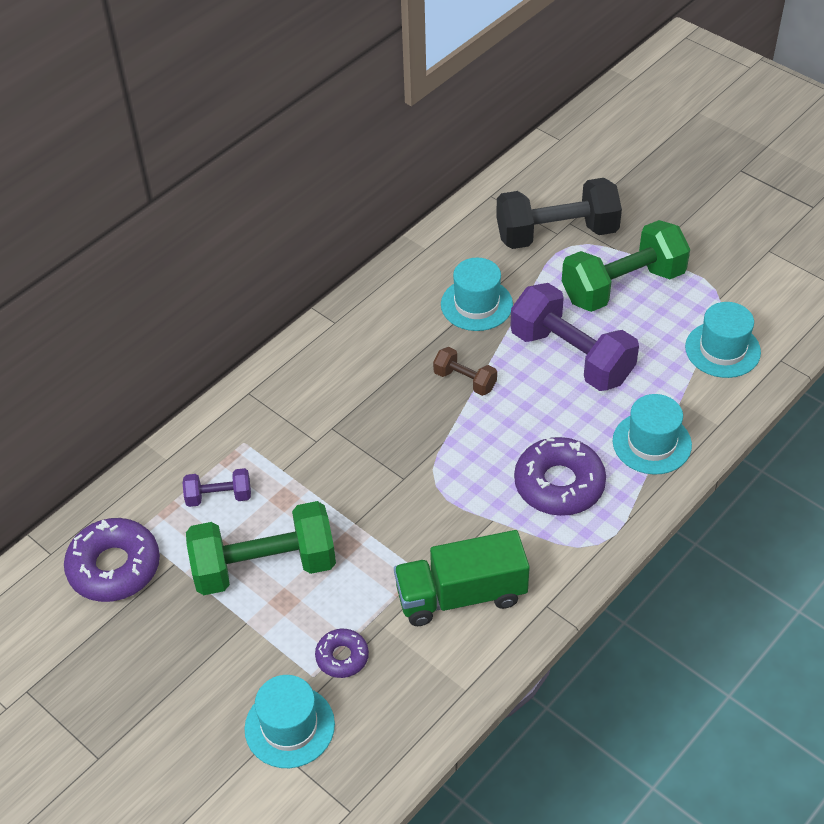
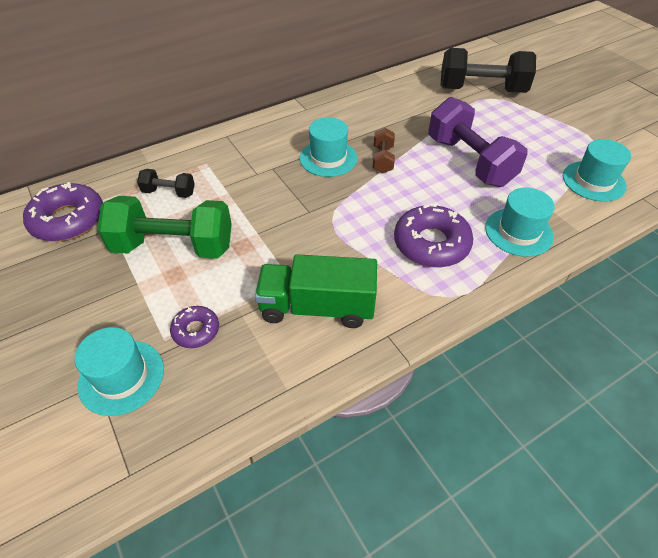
camera: 15 degrees right, 0 degrees up
purple dumbbell [183,468,251,507] -> black dumbbell [137,169,195,198]
brown dumbbell [433,347,497,396] -> brown dumbbell turned 45 degrees clockwise [373,128,395,174]
turquoise hat [441,258,513,331] -> turquoise hat moved to [300,117,357,177]
green dumbbell [562,220,690,312] -> none

